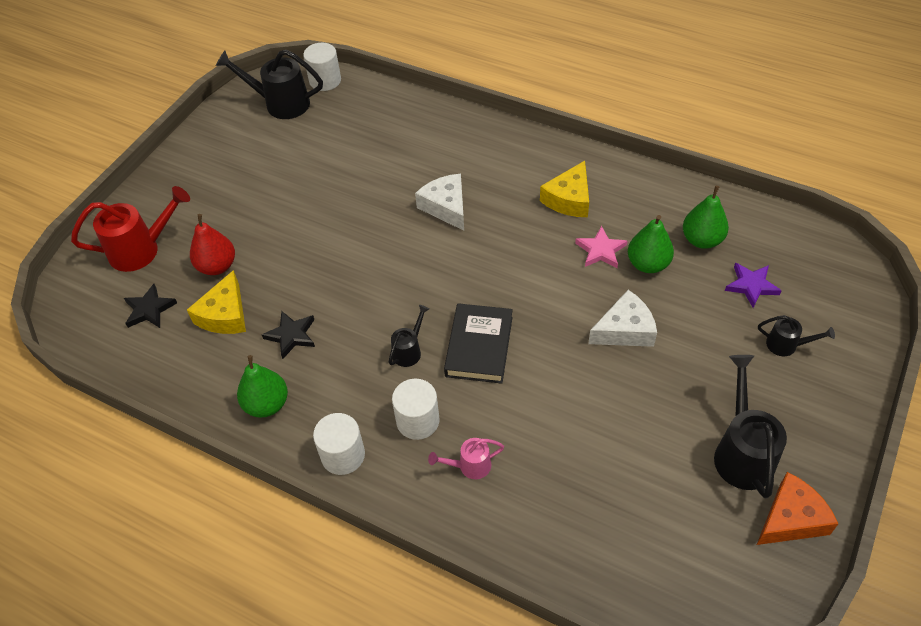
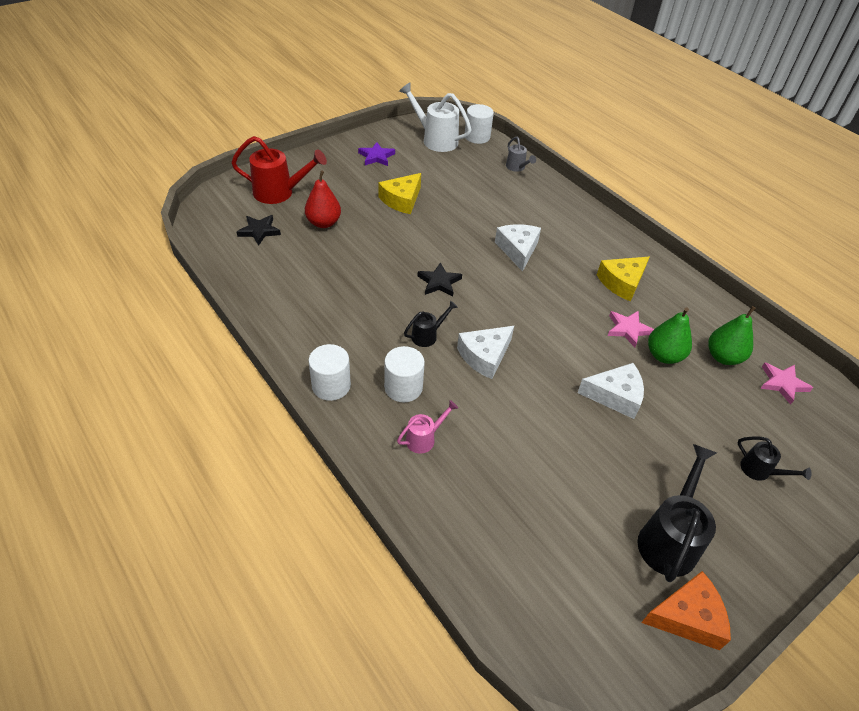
camera: 20 degrees right, 5 degrees down
yellow cheese [187,270,246,334] -> yellow cheese moved to [378,173,421,214]
black watering can [216,50,323,119] -> white watering can [399,82,472,152]
green pear [237,355,288,418] -> none
black star [262,311,315,359] -> black star moved to [418,262,462,296]
pink watering can [428,438,504,479] -> pink watering can turned 135 degrees clockwise [397,400,458,454]
black book [444,303,513,384] -> white cheese [457,326,514,379]
purple star [725,263,782,308] -> purple star moved to [358,142,395,166]
none -> grey watering can [506,137,536,172]
none -> pink star [760,363,813,405]

